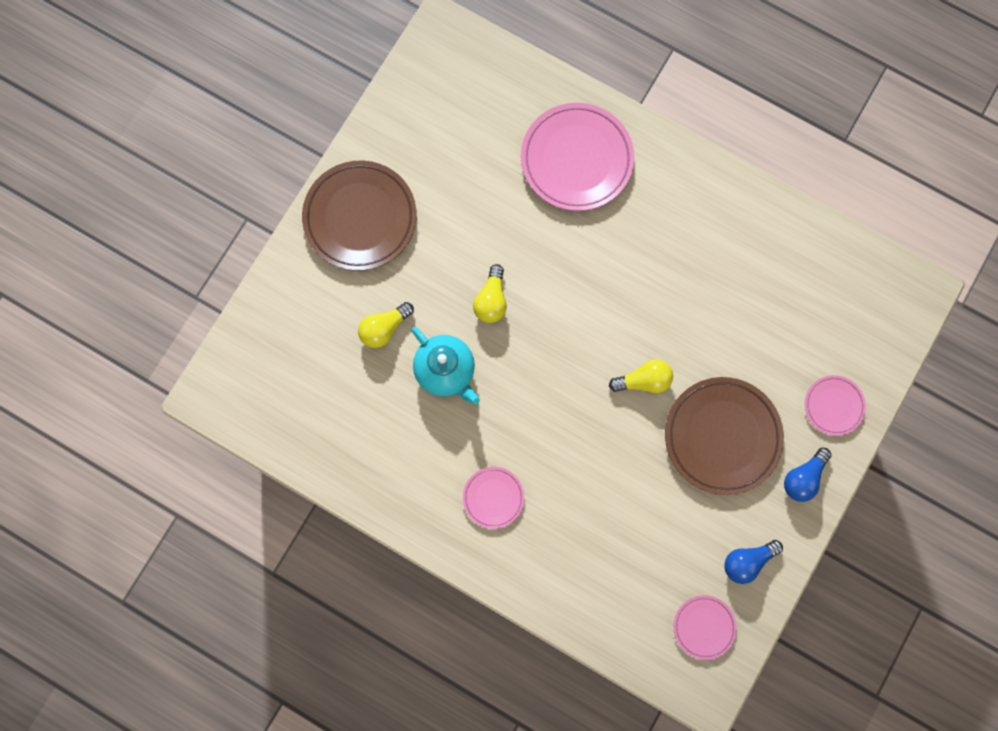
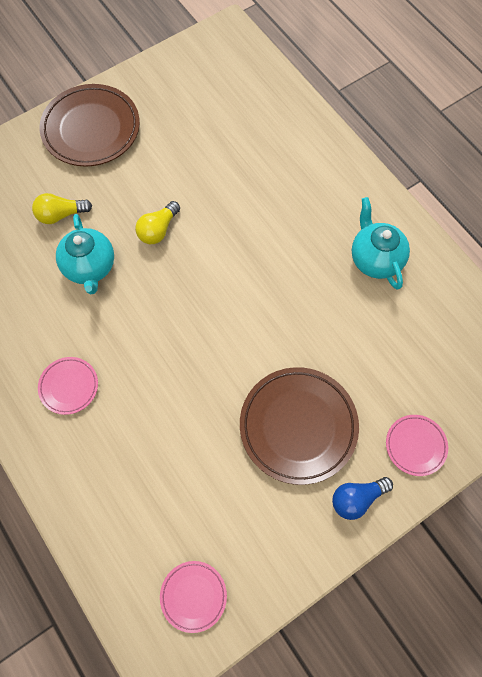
camera: 25 degrees right, 10 degrees down
pink plate [521,103,634,211] -> none
yellow light bulb [609,359,673,393] -> none
blue light bulb [724,540,783,584] -> none
none -> turquoise teapot [352,197,410,290]

